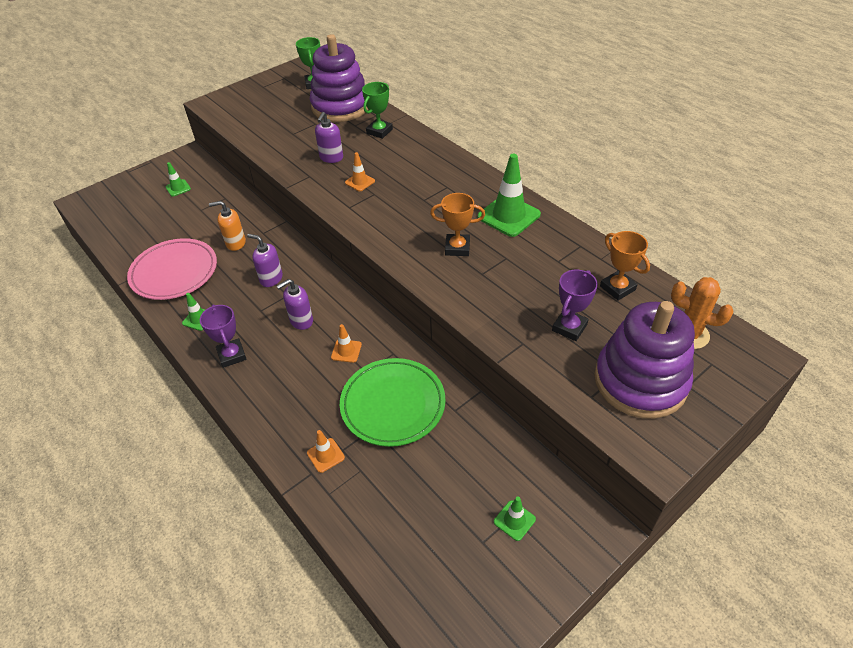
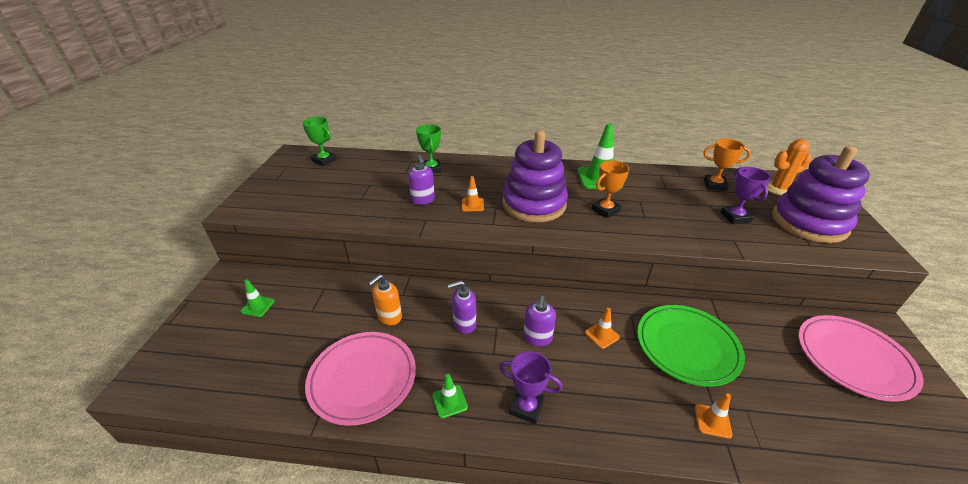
camera: 45 degrees left, 10 degrees down
purple stacking toy [310,34,368,122] -> purple stacking toy moved to [502,130,568,222]
green traffic cone [494,496,536,541] -> pink plate [798,315,923,402]

